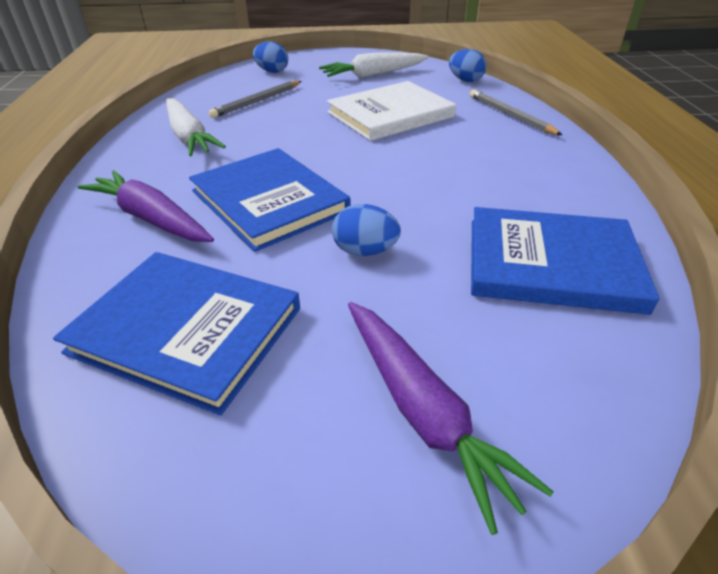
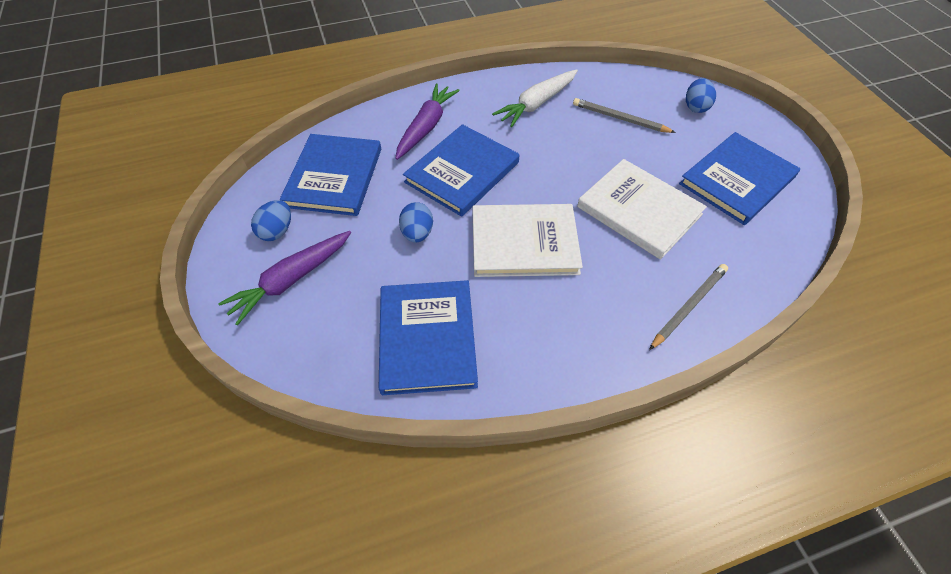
camera: 75 degrees right, 15 degrees up
white carrot [319,52,429,78] -> blue book [679,132,800,225]
blue egg [449,49,487,82] -> blue egg moved to [251,200,291,241]
none -> white book [473,204,583,277]

